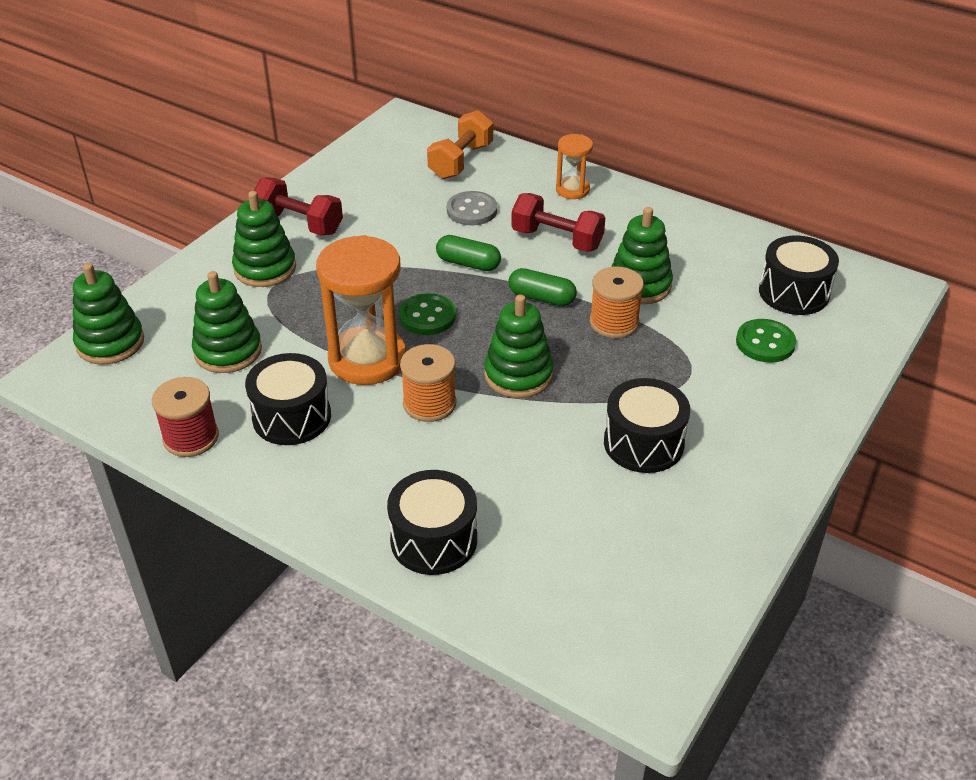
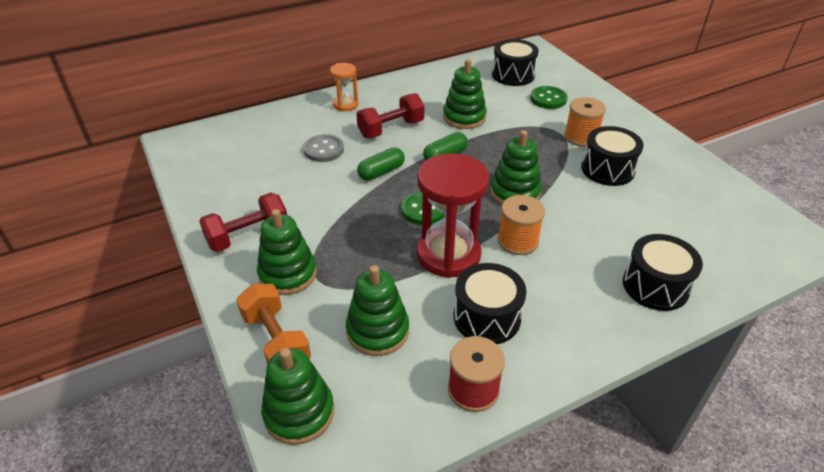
camera: 60 degrees left, 0 degrees up
orange hourglass [316,235,406,385] -> red hourglass [417,153,489,278]
orange dumbbell [427,110,493,179] -> orange dumbbell moved to [236,284,311,364]
orange spool [590,267,644,338] -> orange spool moved to [564,97,606,147]

